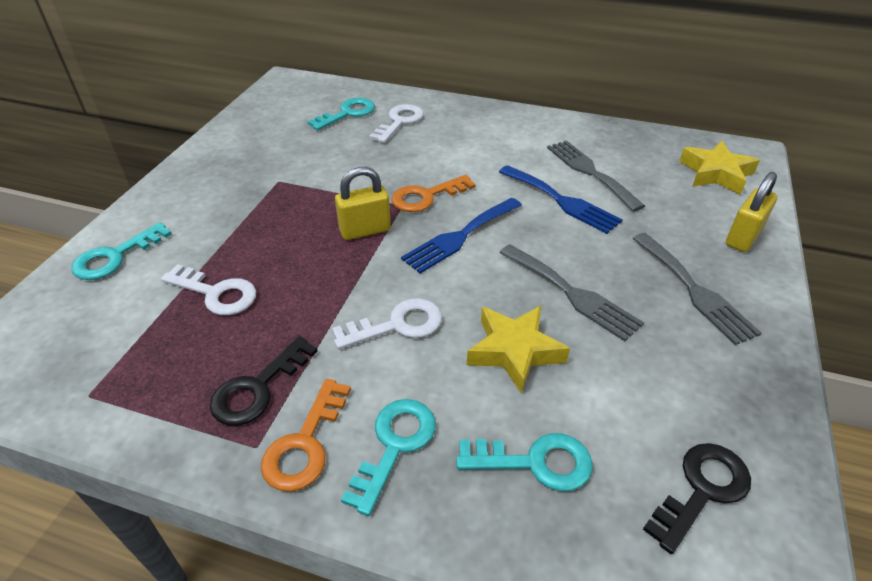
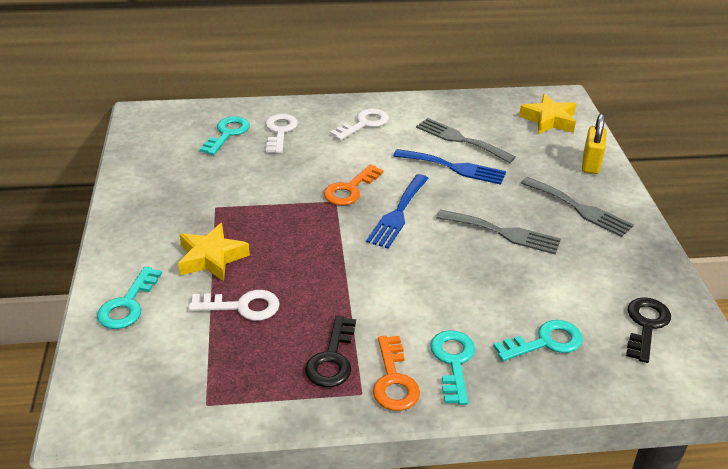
camera: 25 degrees left, 5 degrees down
white key [332,298,442,349] -> white key moved to [330,109,389,140]
yellow padlock [335,167,391,240] -> none
yellow star [467,306,570,394] -> yellow star moved to [178,223,250,281]

